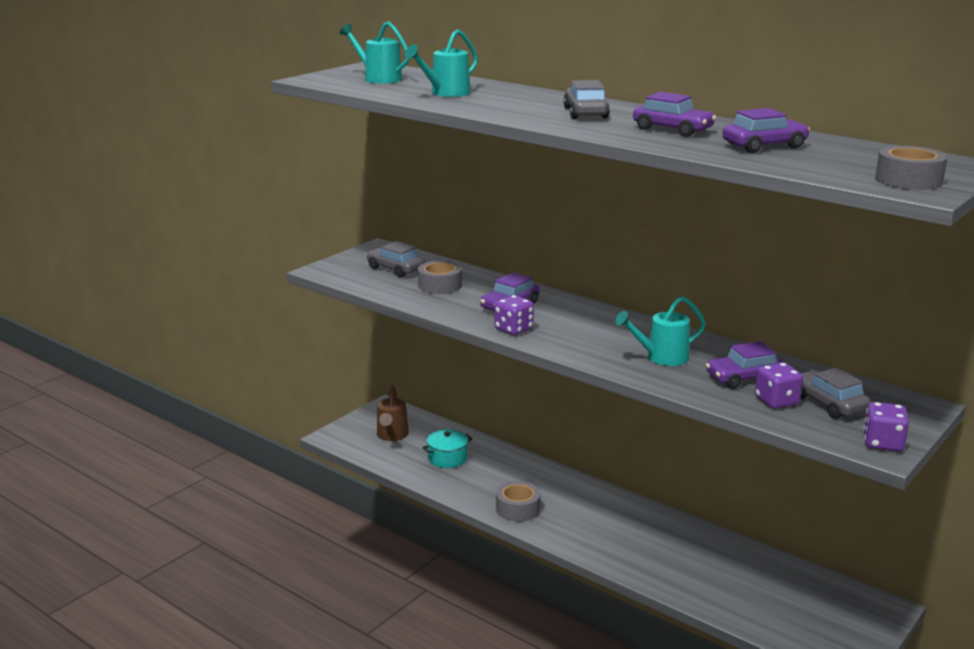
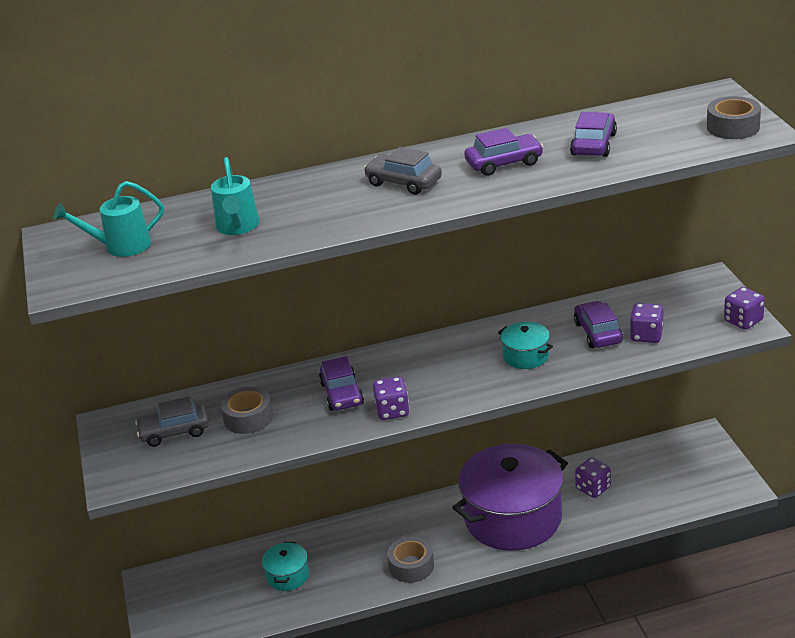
camera: 50 degrees left, 10 degrees up
brown watering can [377,385,409,441] -> none
turquoise watering can [615,296,706,366] -> turquoise pot [498,322,553,369]
purple car [706,341,784,389] -> purple car turned 150 degrees clockwise [574,301,623,348]
grey car [801,368,871,419] -> none
none -> purple pot [452,444,568,551]
none -> purple dice [575,458,611,498]

